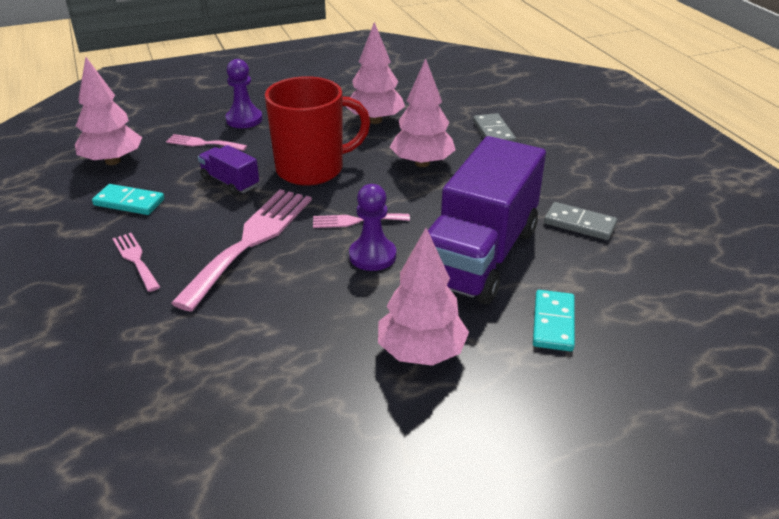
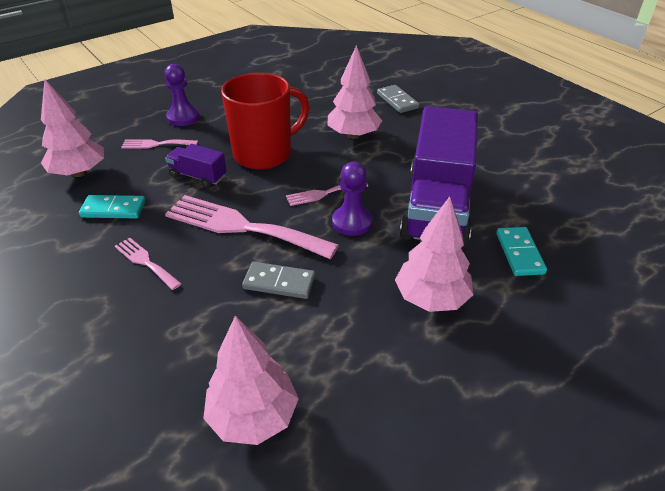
camera: 15 degrees left, 5 degrees up
pink fork [171,189,312,312] -> pink fork turned 75 degrees counterclockwise [165,195,339,259]
pink tree [346,22,405,124] -> pink tree moved to [203,315,299,445]
grey domino [544,202,617,240] -> grey domino moved to [242,262,315,299]

